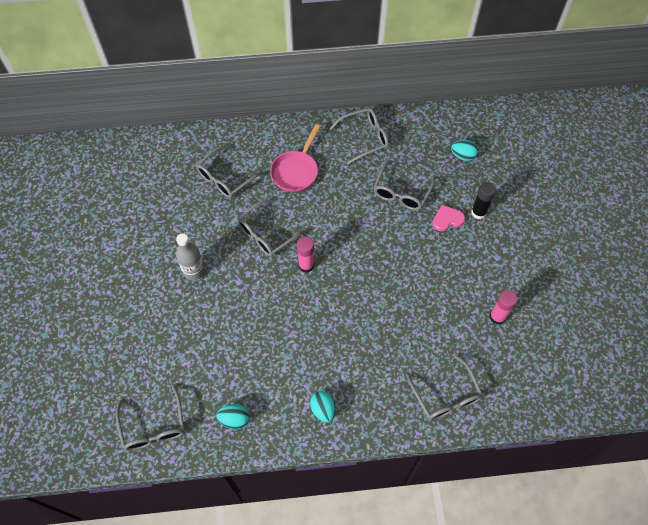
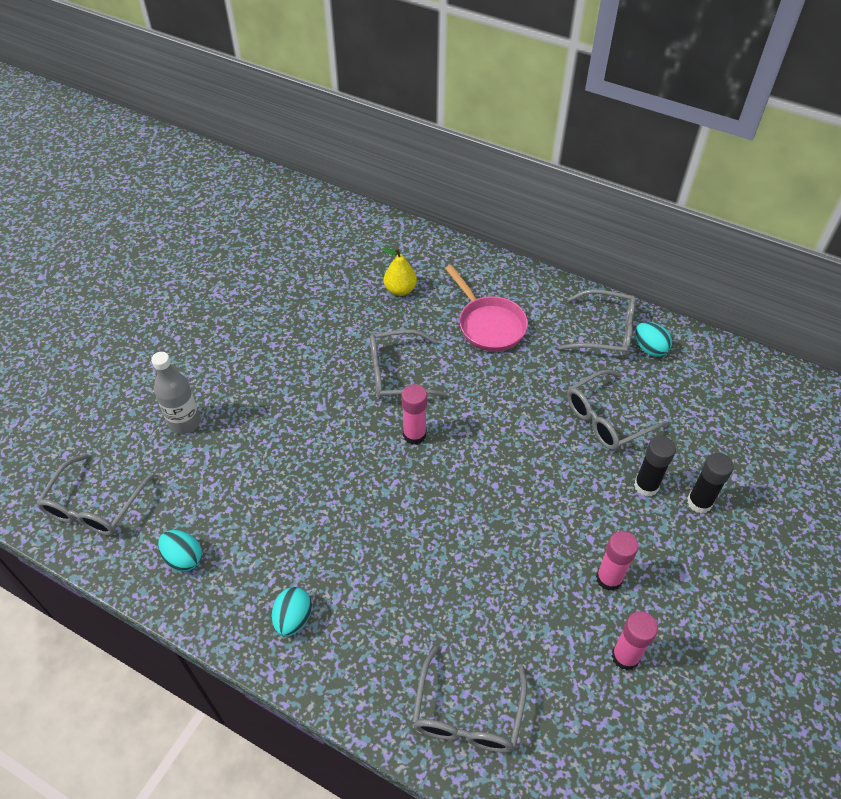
camera: 35 degrees right, 10 degrees down
grey bottle [176,233,205,281] -> grey bottle moved to [151,352,201,434]
grey glasses [196,146,264,198] -> yellow pear [382,248,417,296]
pink pan [270,124,321,192] -> pink pan turned 90 degrees counterclockwise [445,265,528,352]
pink heart [432,205,465,231] -> black glue stick [634,436,676,497]
turquoise egg [451,140,478,161] -> turquoise egg moved to [635,322,672,357]
none -> pink glue stick [596,531,639,591]

